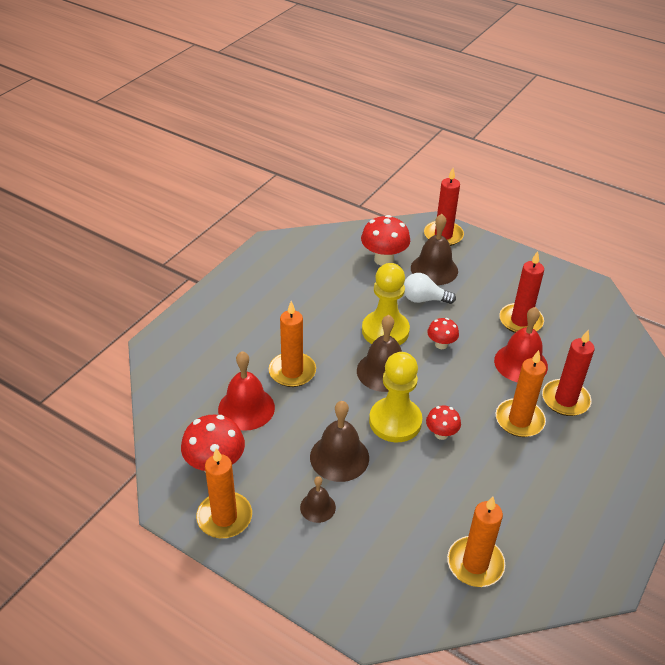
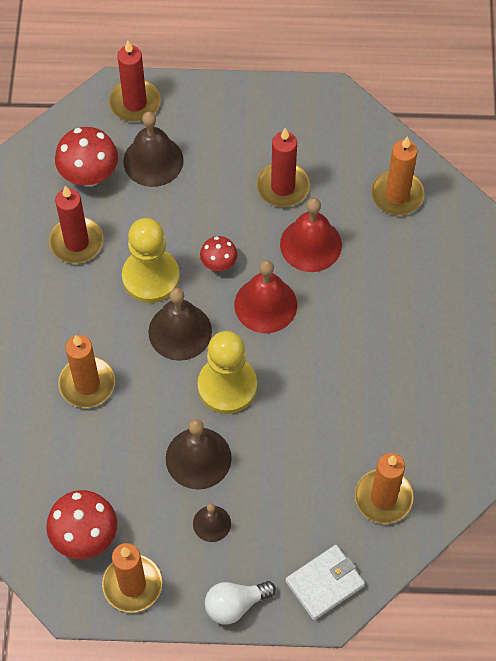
camera: 30 degrees left, 20 degrees up
red bell [218,351,275,431] -> red bell moved to [234,260,297,333]
white light bulb [404,273,456,304] -> white light bulb moved to [205,581,276,625]
red mushroom [426,406,461,440] -> none
orange candle [496,350,546,437] -> orange candle moved to [371,136,425,215]
red candle [542,330,595,416] -> red candle moved to [49,186,103,264]
none -> white wallet [285,545,365,620]

